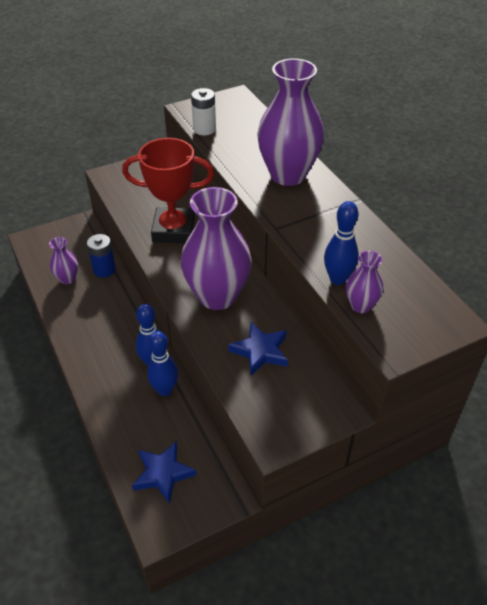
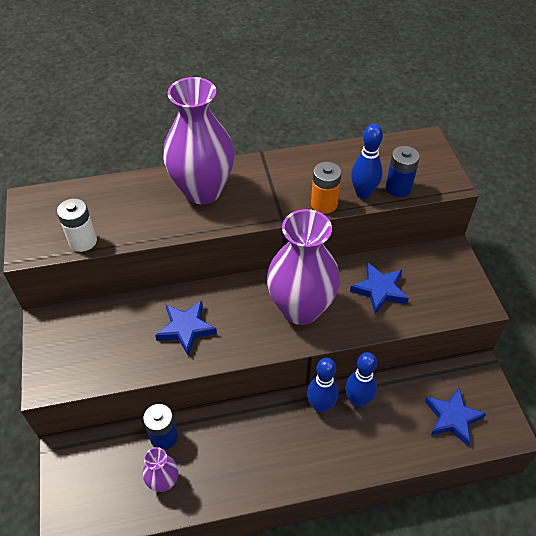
camera: 75 degrees left, 5 degrees up
red trophy [122,138,214,243] -> blue star [155,301,217,356]
purple vase [346,251,383,313] -> blue battery [386,146,420,197]
none -> orange battery [311,162,342,214]

